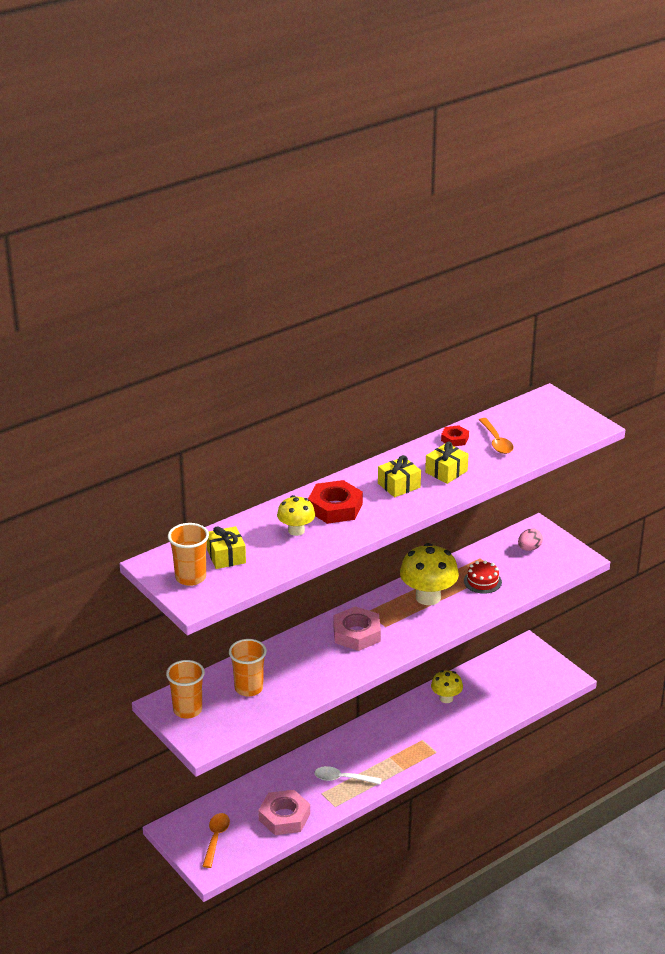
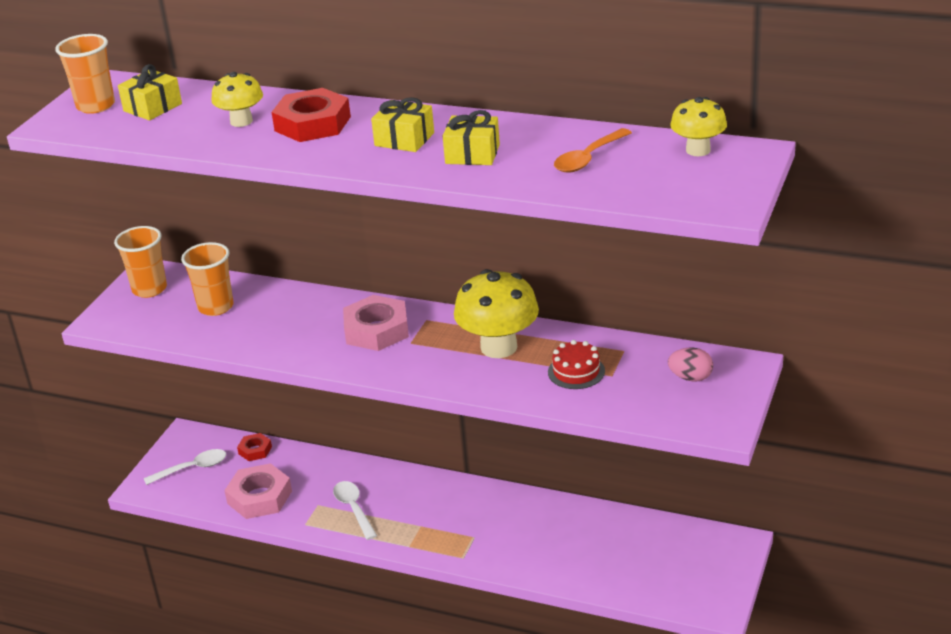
camera: 60 degrees right, 0 degrees up
orange spoon [202,813,230,868] -> white spoon [144,449,226,485]
yellow mushroom [431,670,463,703] -> yellow mushroom moved to [670,97,727,156]
red nut [441,425,469,446] -> red nut moved to [237,433,272,461]

